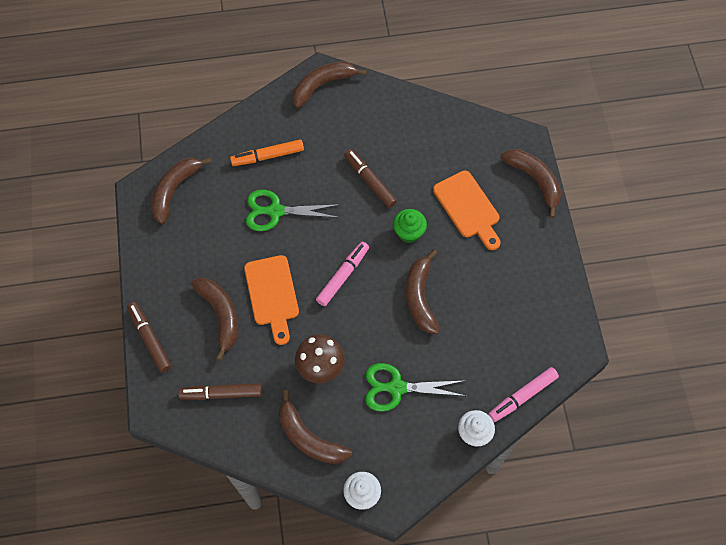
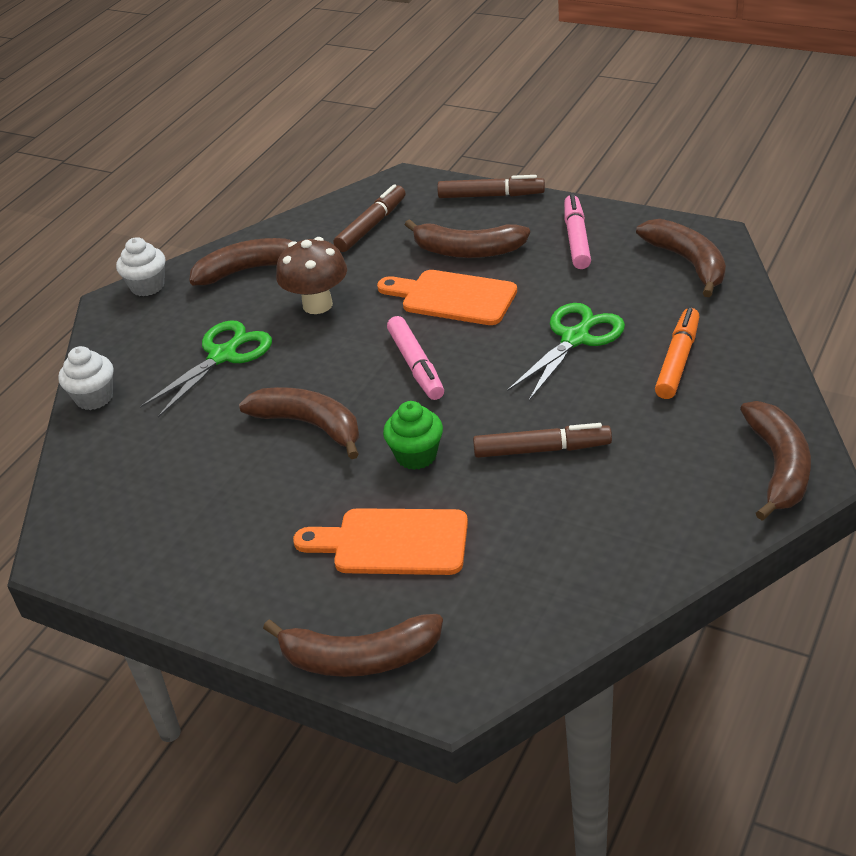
camera: 130 degrees right, 25 degrees down
pink marker [488,367,559,422] -> pink marker moved to [564,194,591,269]

